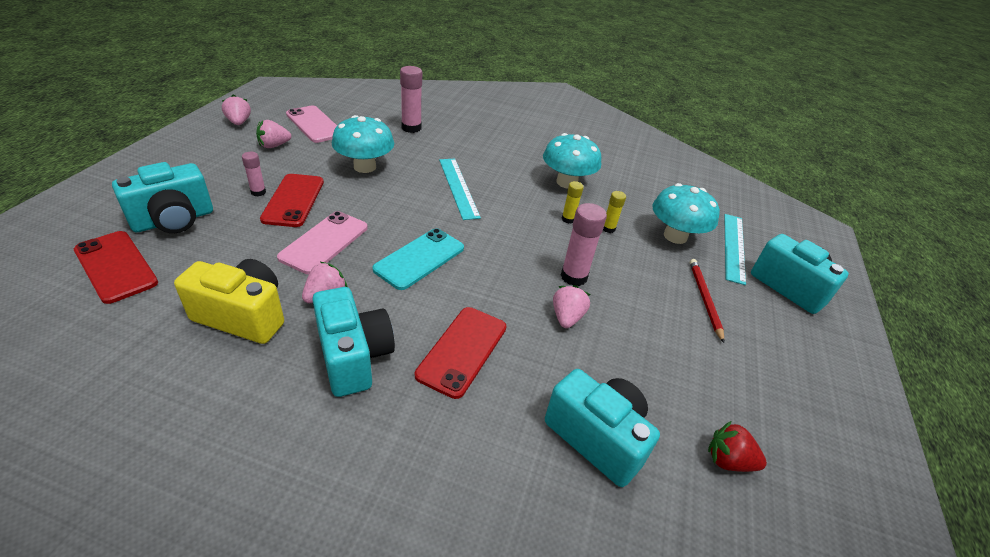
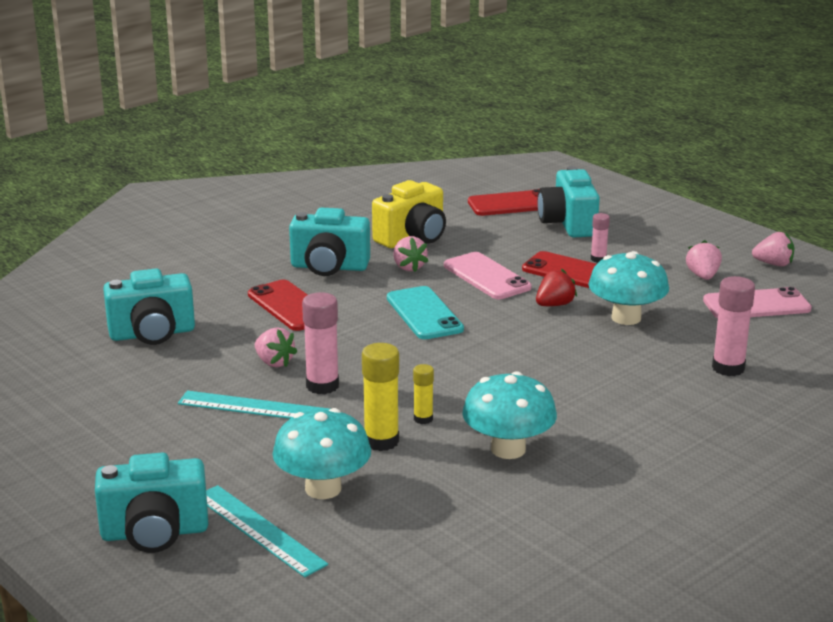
camera: 125 degrees right, 15 degrees down
turquoise ruler [439,159,481,220] -> turquoise ruler moved to [178,390,330,419]
yellow glue stick [603,191,626,233] -> yellow glue stick [362,343,399,451], size x1.74
red pencil [690,259,724,343] -> none
red strawberry [708,421,767,472] -> red strawberry moved to [536,269,577,306]

